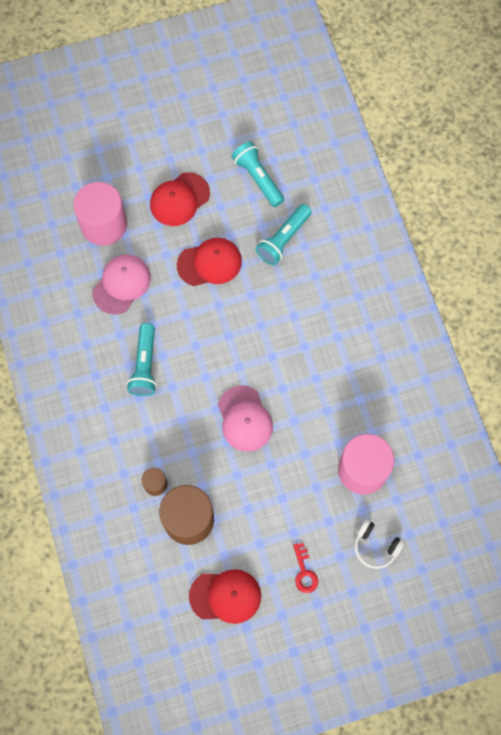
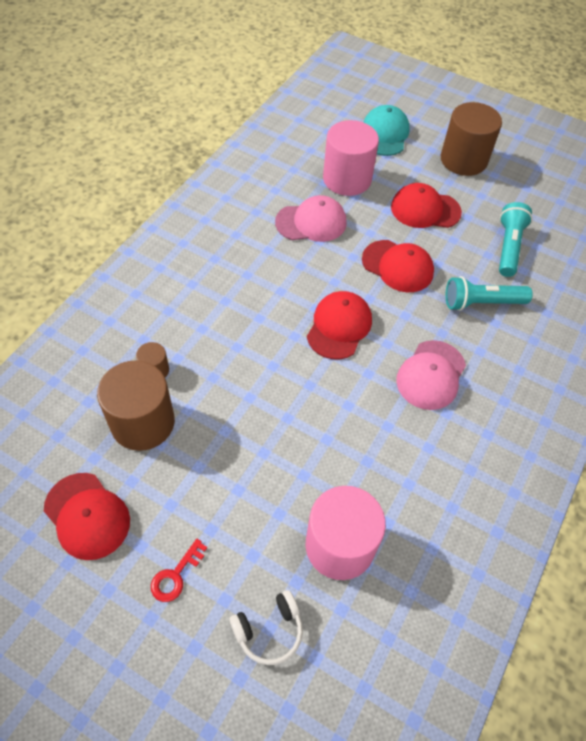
camera: 45 degrees right, 15 degrees down
turquoise flashlight [127,323,157,396] -> none
pink cap [218,385,273,452] -> pink cap moved to [396,340,466,410]
white headphones [354,519,405,569] -> white headphones turned 105 degrees counterclockwise [230,590,303,665]
none -> red cap [307,291,372,359]
none -> turquoise cap [363,105,410,156]
none -> brown cylinder [441,102,502,176]

